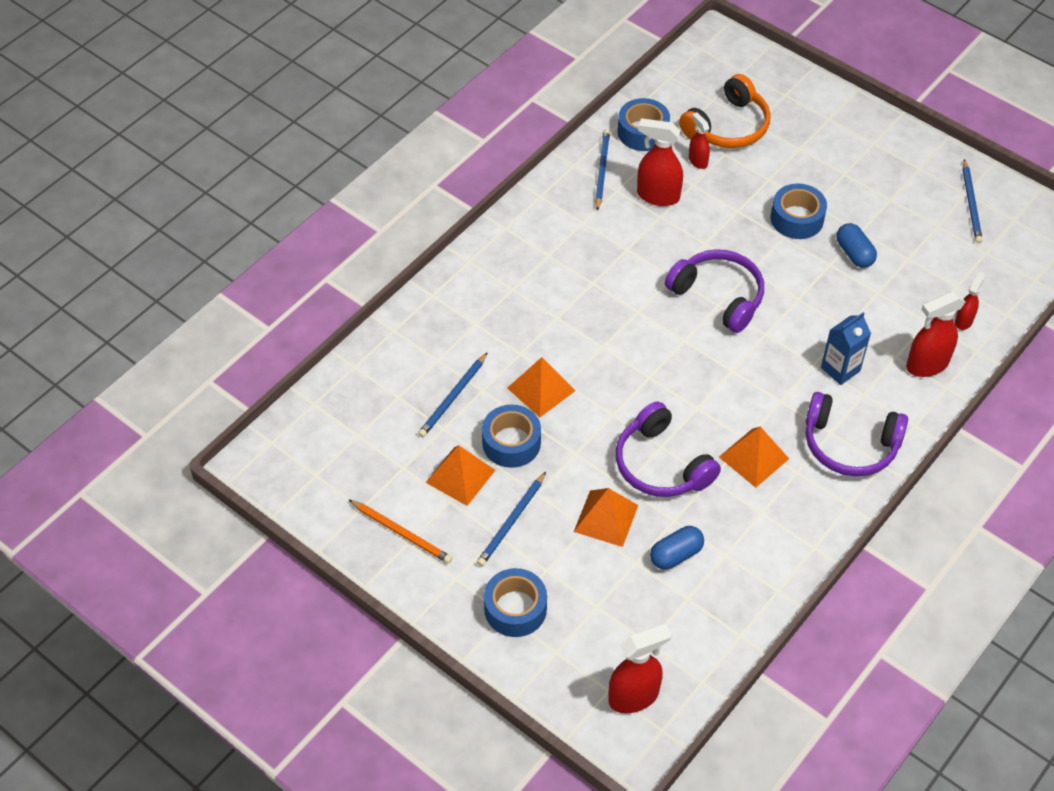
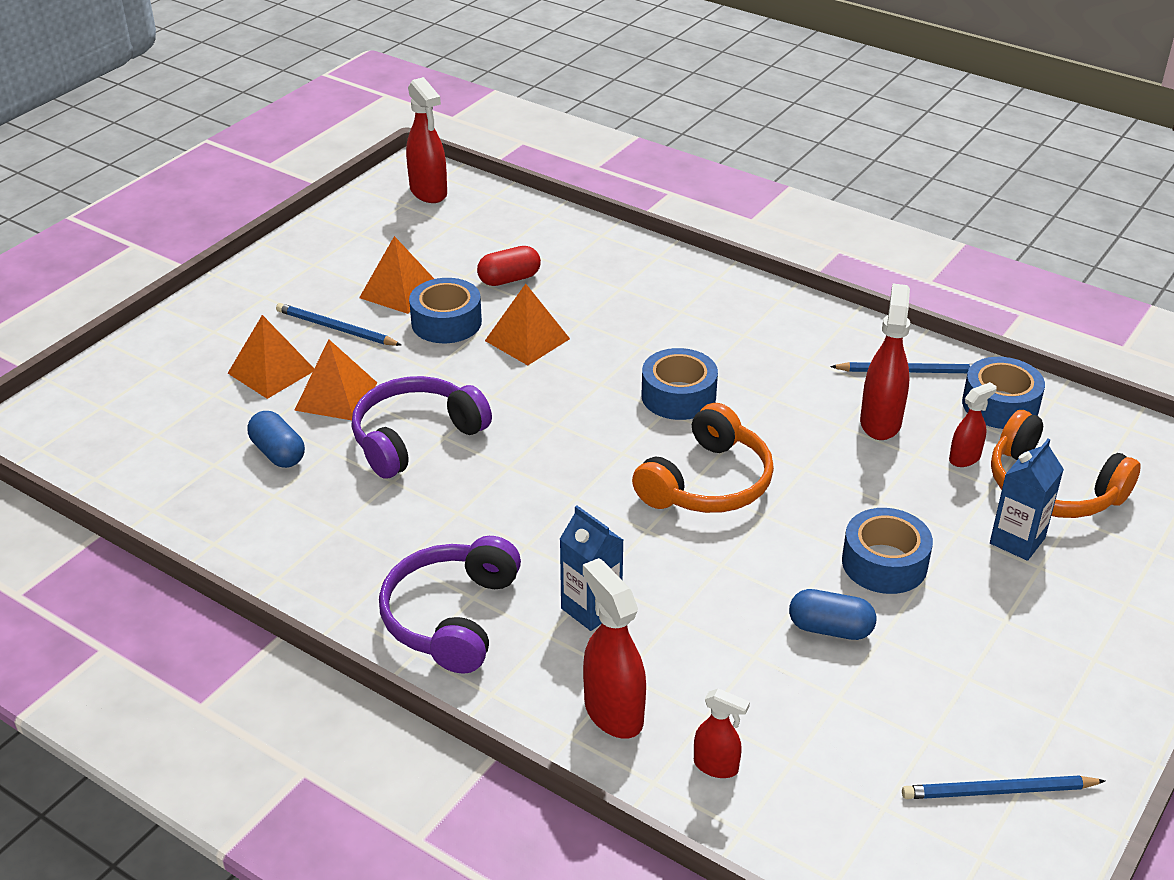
camera: 85 degrees right, 15 degrees down
orange pencil [348,499,452,564] -> none
blue pencil [418,353,487,437] -> red capsule [477,246,541,286]
blue tape [484,568,547,637] -> blue tape moved to [642,348,718,420]
red spray bottle [608,624,671,713] -> red spray bottle moved to [406,77,447,203]
purple headphones [665,249,764,333] -> orange headphones [632,403,774,513]
orange pyramid [719,427,789,488] -> orange pyramid moved to [228,315,314,399]
blue capsule [836,223,877,268] -> blue capsule turned 45 degrees clockwise [789,589,876,640]
none -> blue carton [990,438,1064,561]

